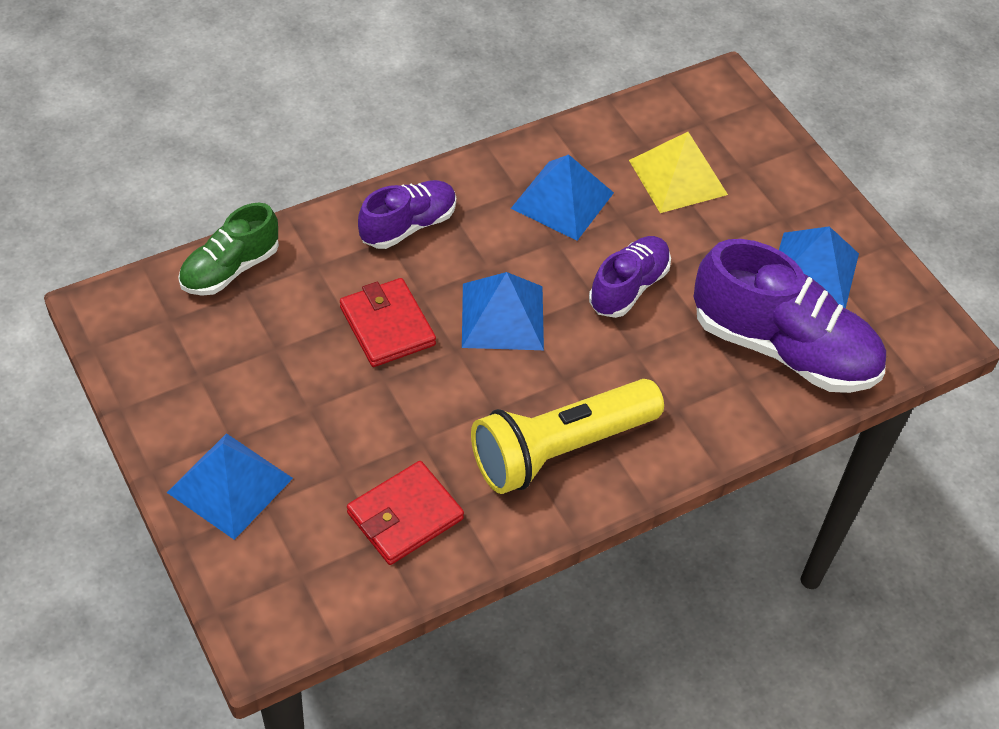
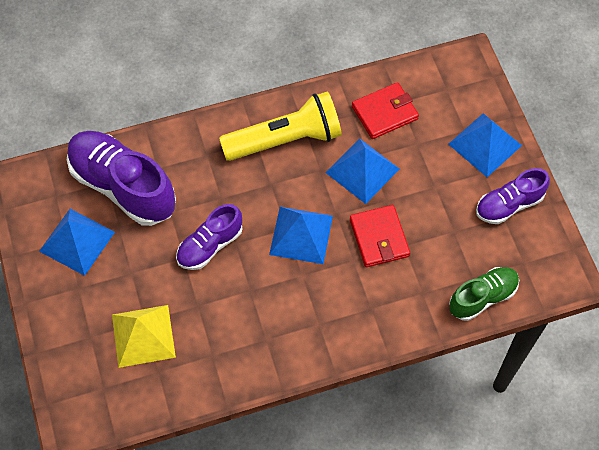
camera: 165 degrees left, 10 degrees up
purple shoe [358,180,456,249] -> purple shoe moved to [476,168,550,224]
blue pyramid [511,154,614,241] -> blue pyramid moved to [325,139,400,204]

